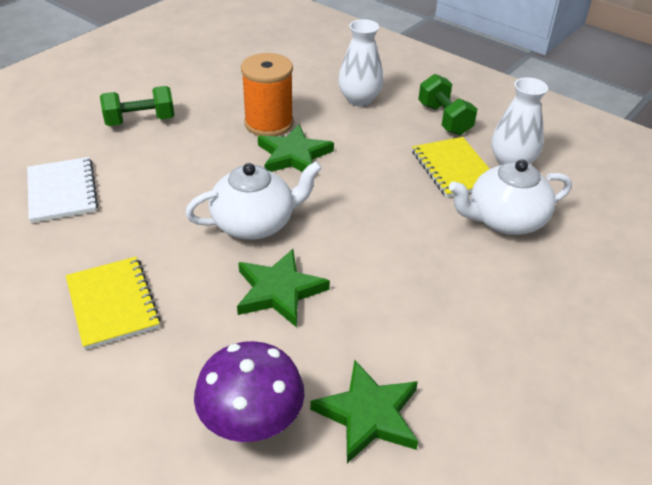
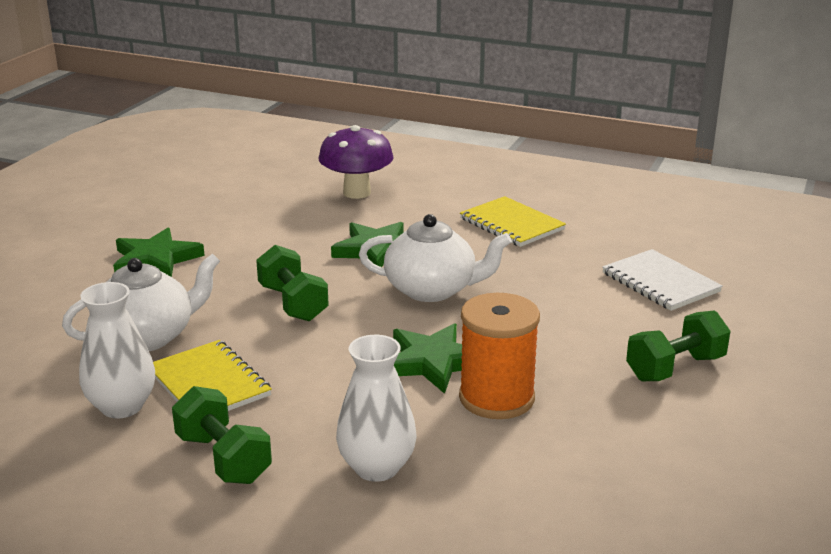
camera: 165 degrees right, 15 degrees down
white teapot [185,161,322,240] -> white teapot turned 135 degrees counterclockwise [359,214,512,302]
green star [310,360,418,463] -> green star moved to [113,228,205,277]
none -> green dumbbell [256,245,329,321]

